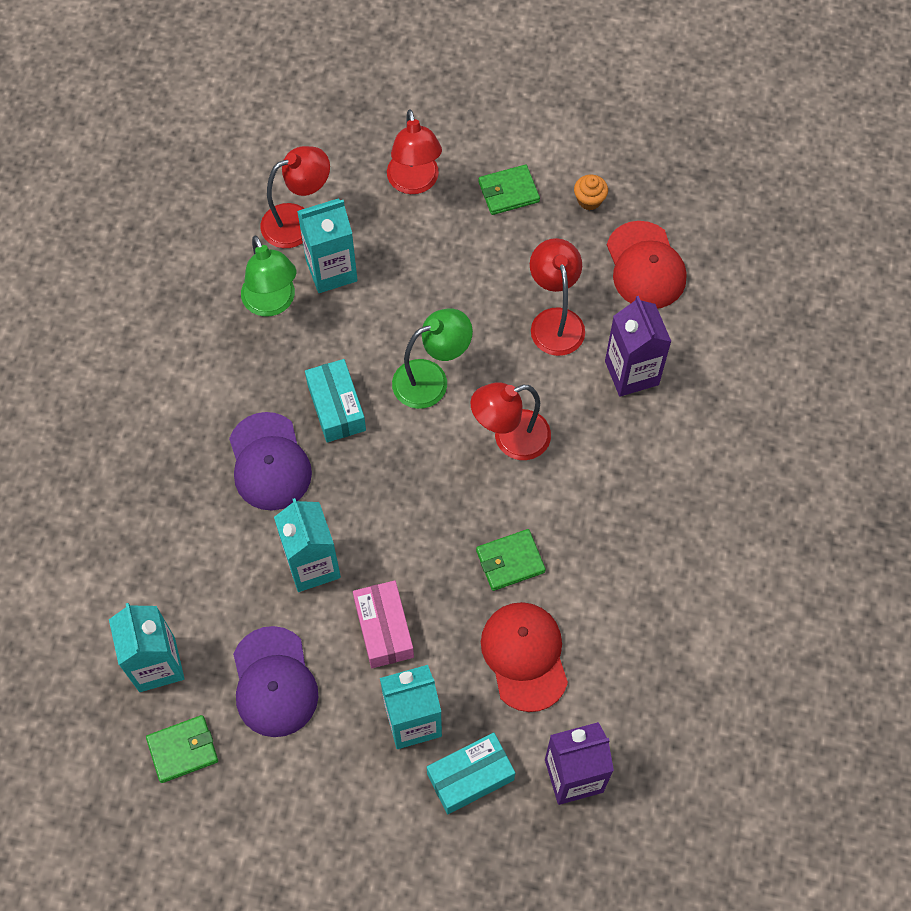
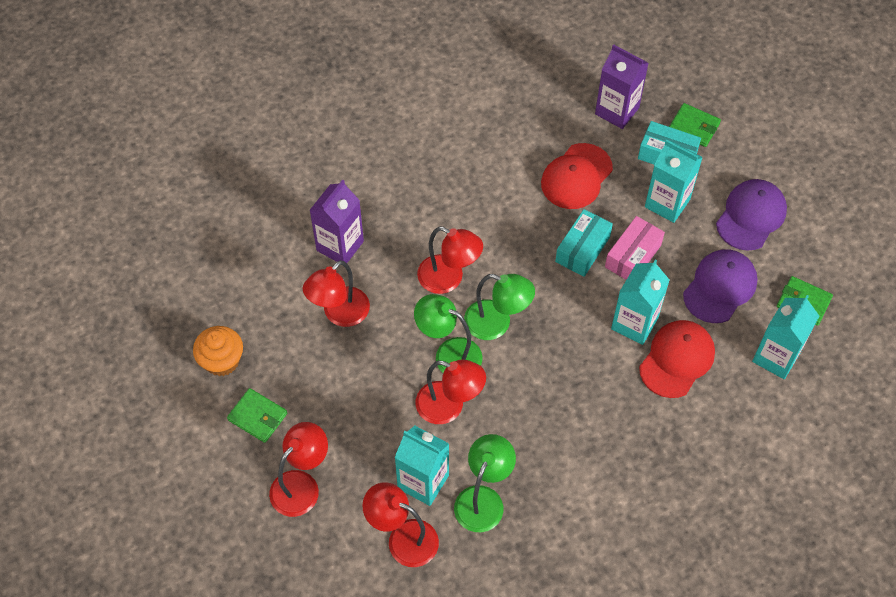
camera: 130 degrees left, 5 degrees down
purple cap [229,412,312,510] -> purple cap moved to [716,179,787,250]
turquoise box [305,359,366,442] -> turquoise box moved to [555,209,613,277]
green wallet [476,529,546,591] -> green wallet moved to [669,103,721,147]
orange cupcake [574,175,608,210] -> orange cupcake [193,326,243,376], size x1.62
red cap [607,221,686,309] -> red cap moved to [639,320,715,398]
none -> red lamp [416,360,486,424]
none -> green lamp [464,274,535,340]

